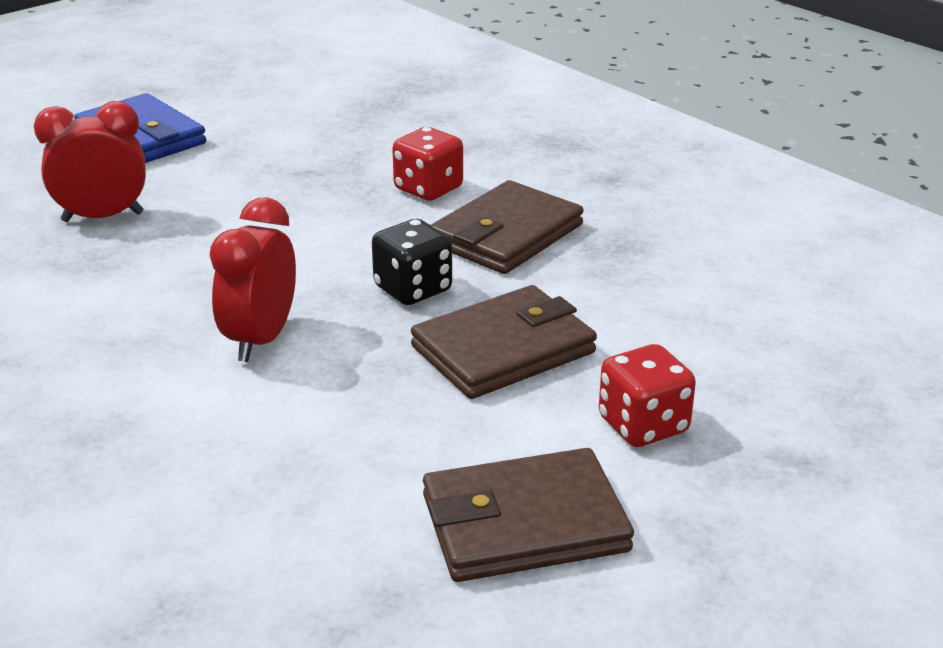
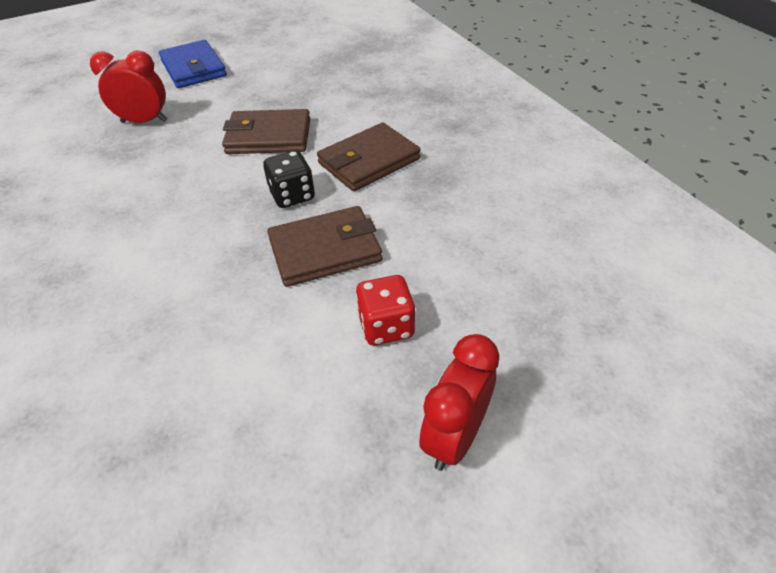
camera: 15 degrees right, 15 degrees up
red clock [209,197,296,362] -> red clock moved to [419,334,500,471]
red dice [392,127,463,201] -> none
brown wallet [423,448,634,582] -> brown wallet moved to [222,109,310,154]

